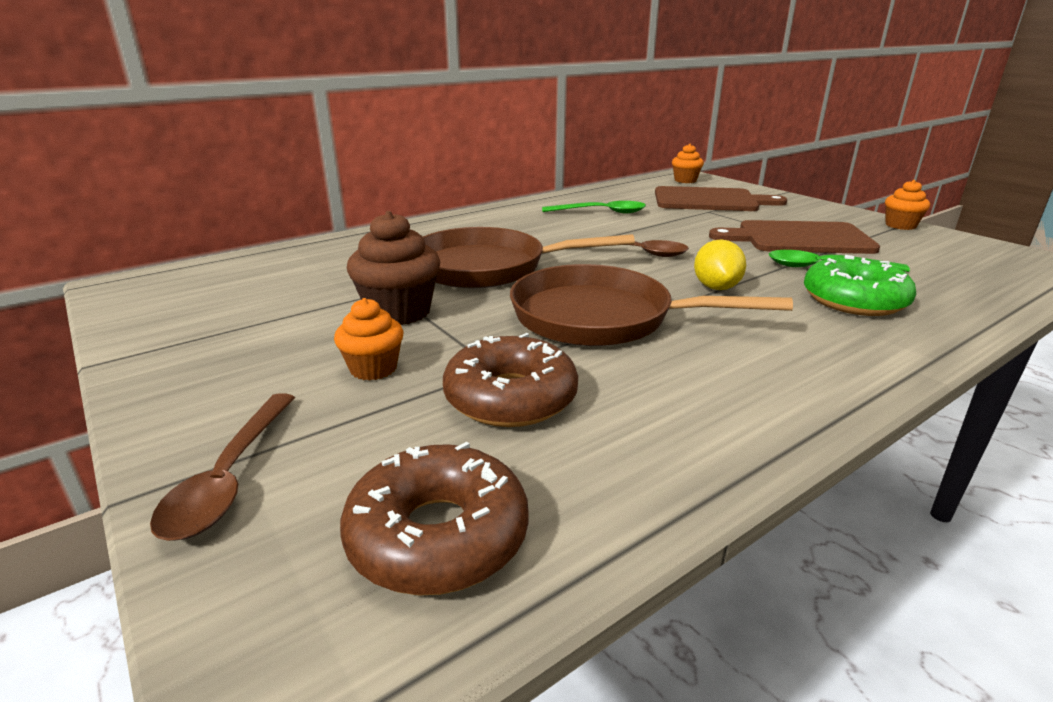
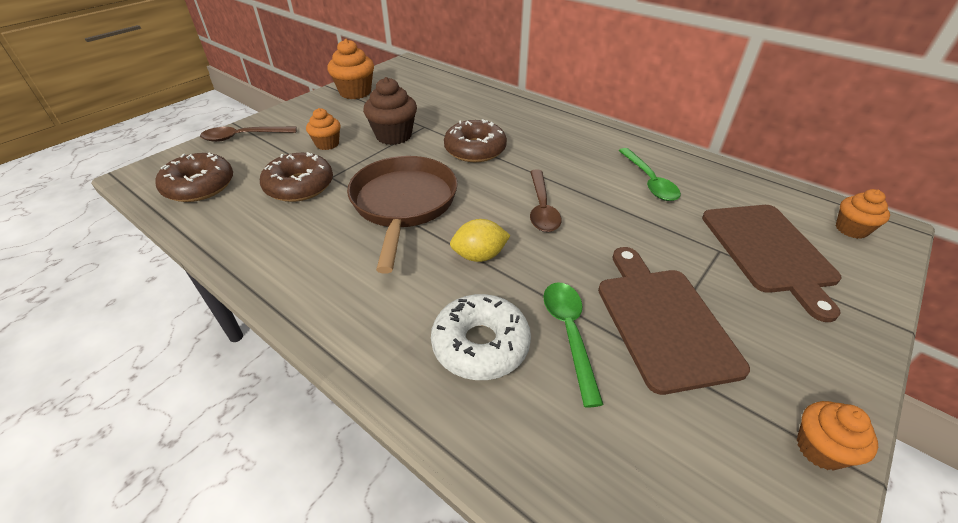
camera: 75 degrees right, 15 degrees up
brown pan [423,227,635,289] -> brown donut [444,119,507,162]
green donut [804,255,916,316] -> white donut [431,294,531,380]
none -> orange cupcake [327,39,374,99]

